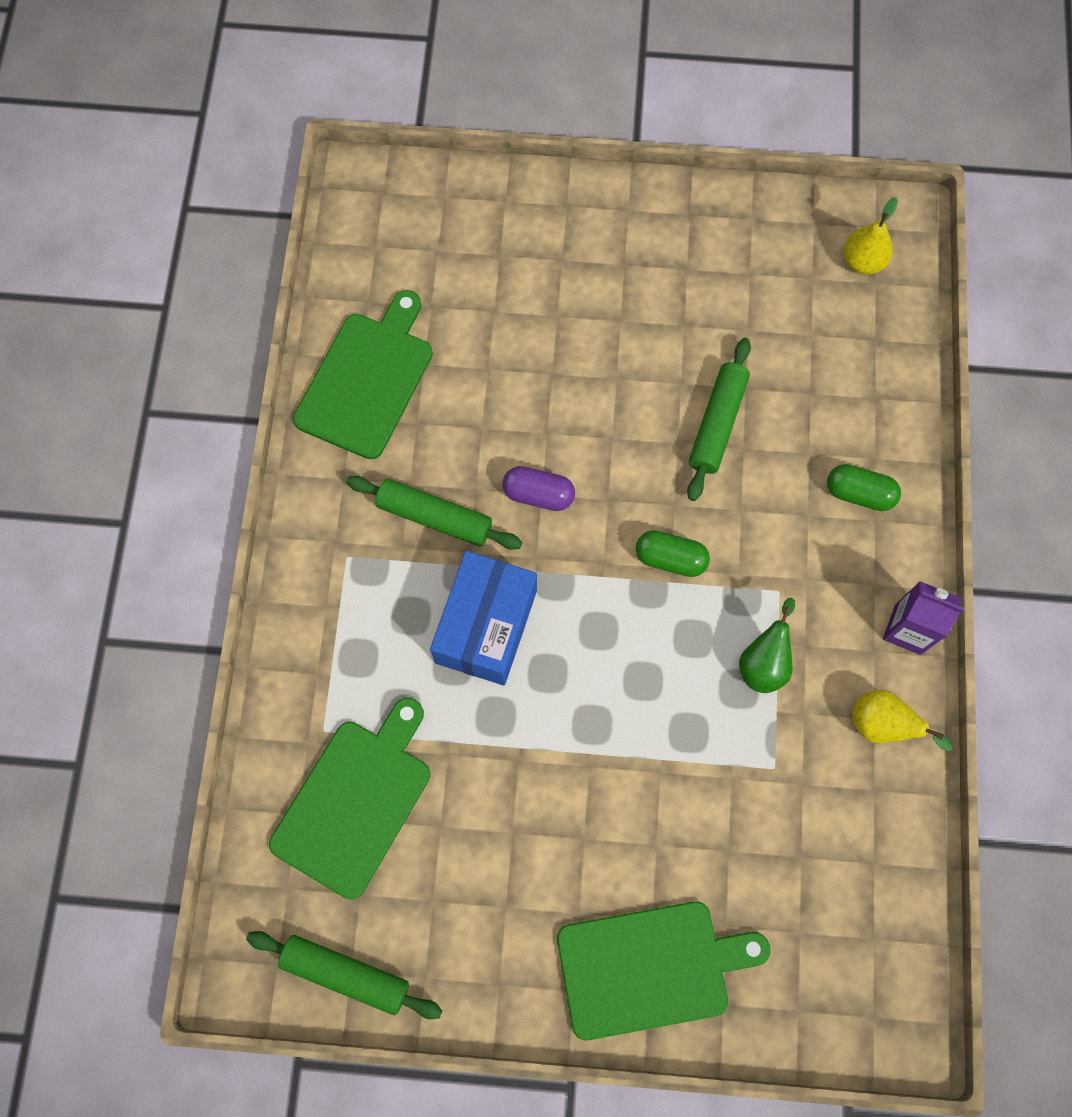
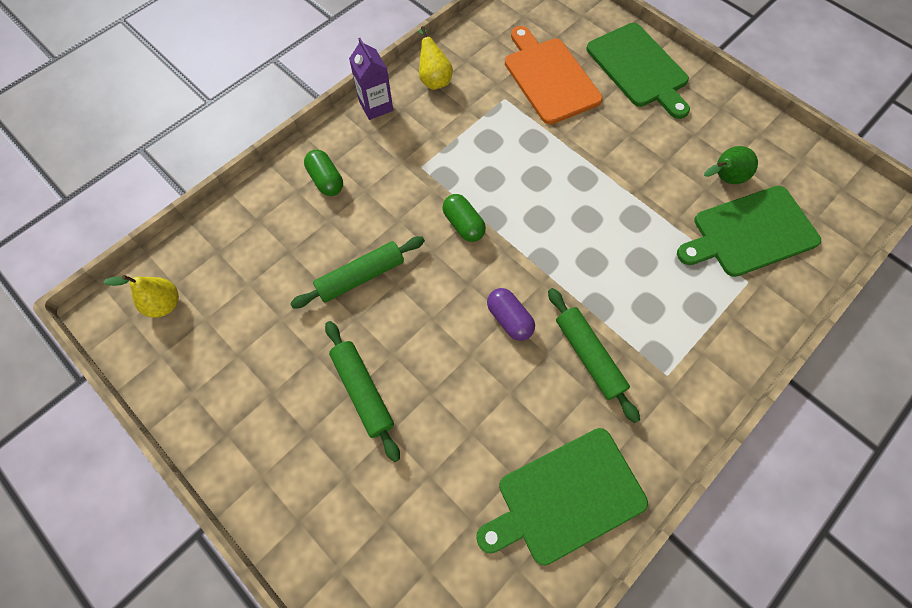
camera: 140 degrees left, 5 degrees down
green rolling pin [246,931,442,1019] -> green rolling pin moved to [325,321,400,462]
blue box [430,551,537,686] -> none
green cutting board [557,901,770,1040] -> green cutting board turned 150 degrees counterclockwise [586,23,690,119]
green pear [739,598,795,693] -> green pear moved to [704,146,758,184]
none -> orange cutting board [505,26,603,124]

